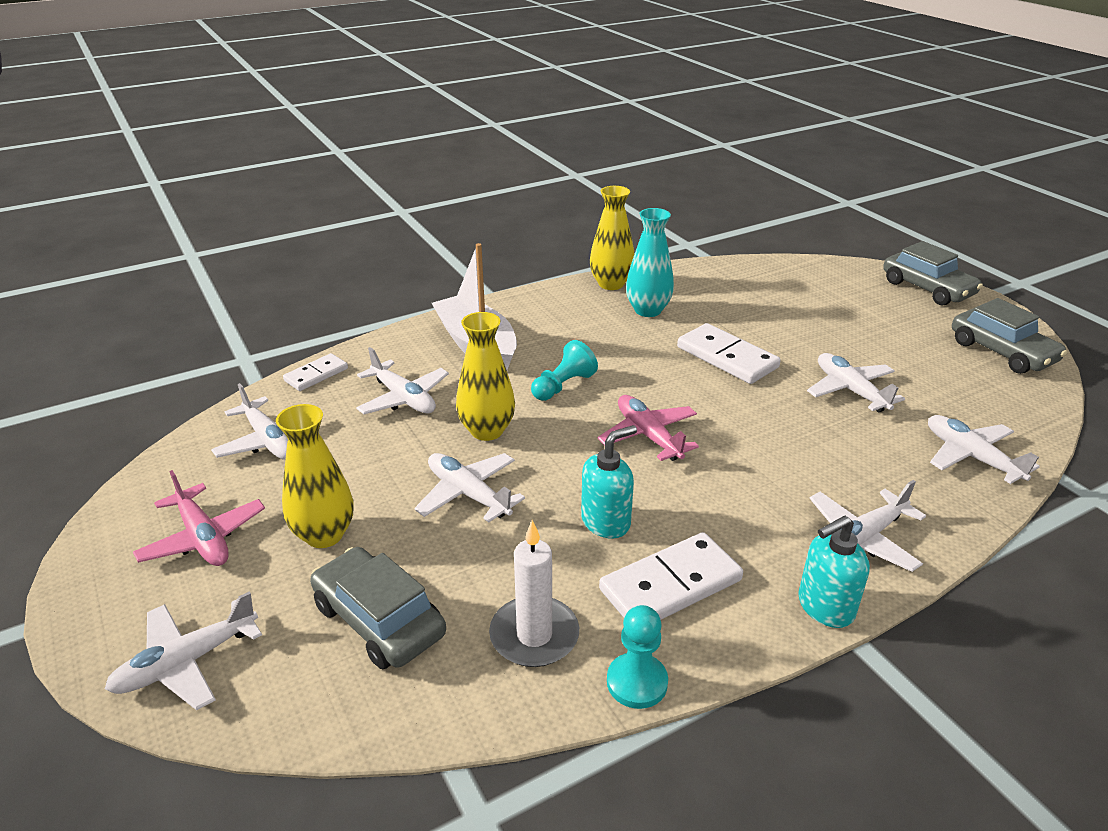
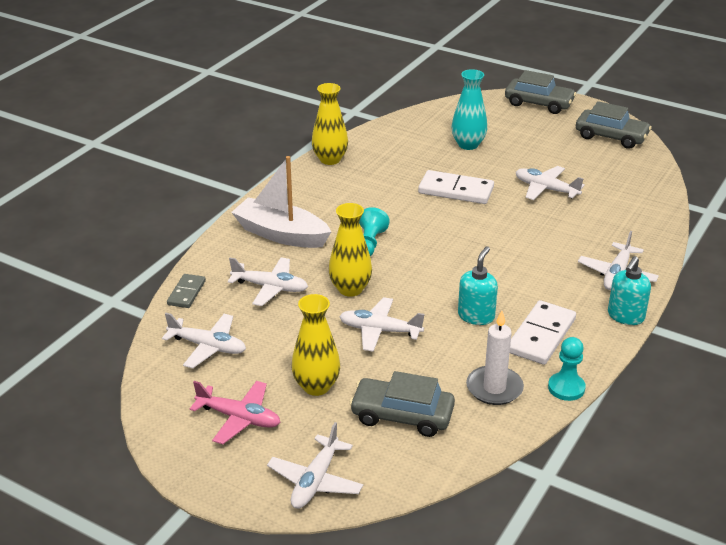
camera: 30 degrees left, 0 degrees up
white domino [283,353,348,391] -> grey domino [167,274,206,308]
pink plane [598,395,699,461] -> none
turquoise vase [626,208,674,317] -> turquoise vase moved to [452,69,487,150]
white plane [928,415,1040,484] -> none

